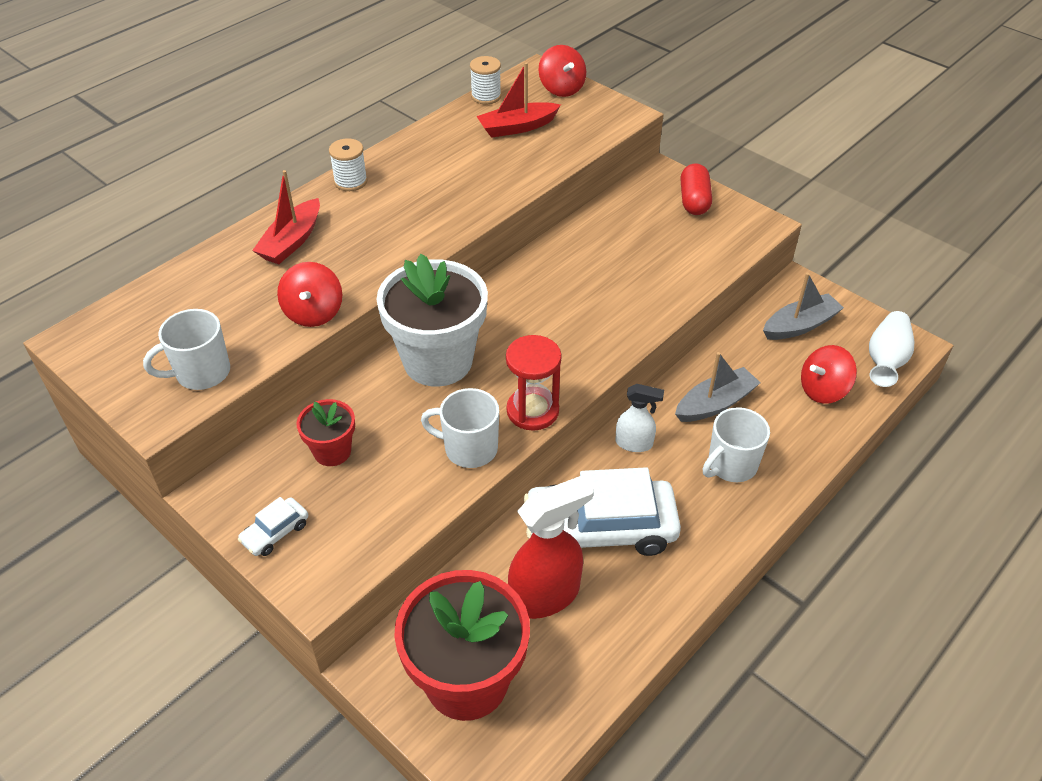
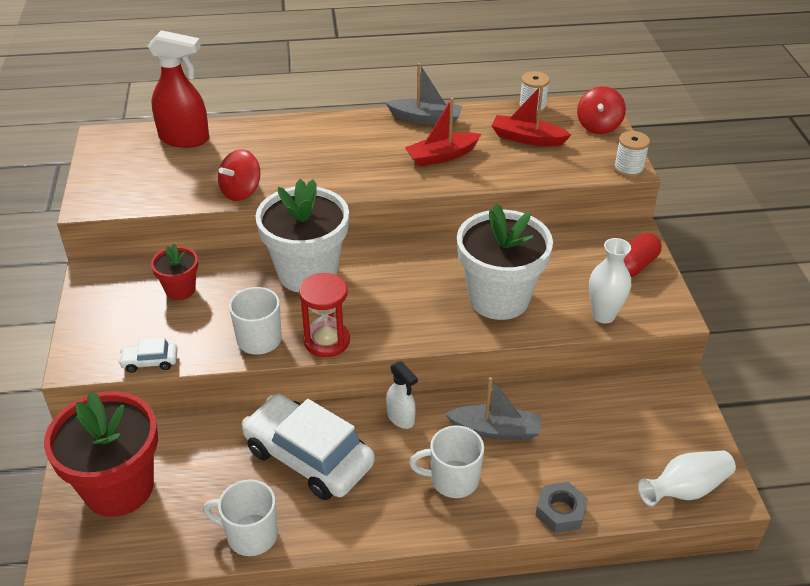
camera: 40 degrees right, 5 degrees down
white mug [143,309,230,390] -> white mug moved to [203,479,278,556]
white car [238,497,308,556] -> white car moved to [119,338,178,373]
red boat [252,170,320,264] -> red boat moved to [405,98,481,167]
white spool [329,138,368,191] -> white spool moved to [614,131,650,177]
red spray bottle [508,475,594,619] -> red spray bottle moved to [148,30,209,148]
grey boat [763,273,844,340] -> grey boat moved to [385,63,462,125]
red spinning top [801,345,857,404] -> none
none -> white flower pot [457,203,553,320]
none -> grey nut [535,482,588,533]
none -> white vase [589,238,631,324]

